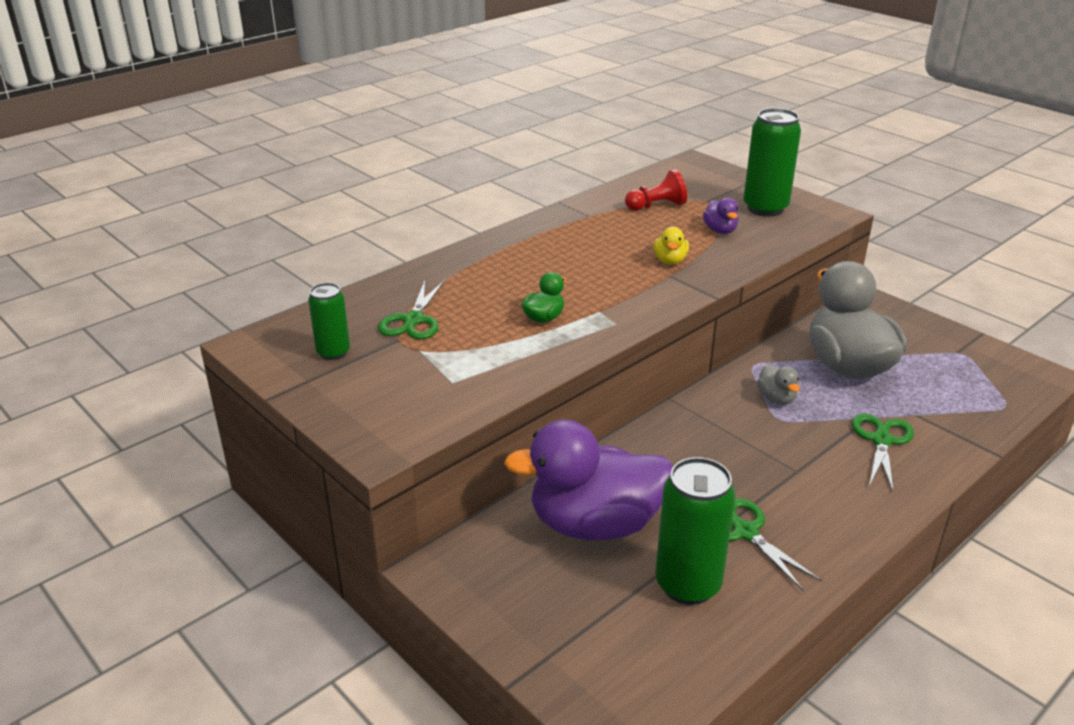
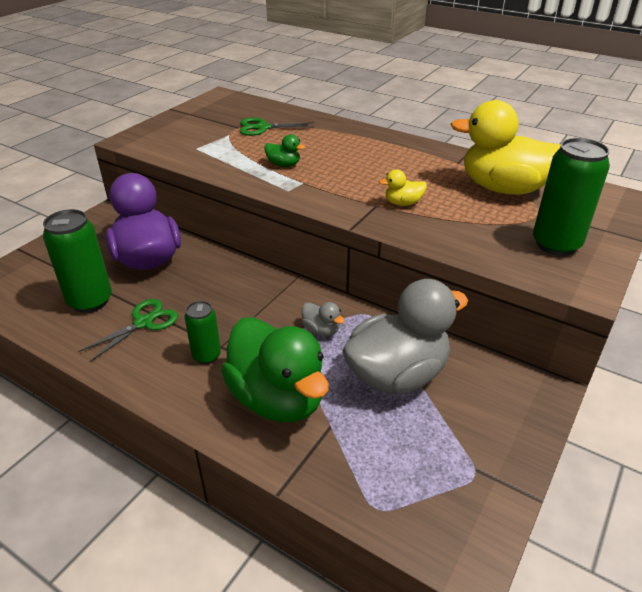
camera: 75 degrees right, 5 degrees up
green can [308,283,350,360] -> green can moved to [184,301,221,364]
red pawn [625,169,687,211] -> yellow duck [450,100,561,195]
purple duck [703,198,739,234] -> none
grey duck [757,364,800,405] -> grey duck turned 105 degrees counterclockwise [302,302,345,336]
green scissors [852,413,914,491] -> green duck [221,317,329,422]

